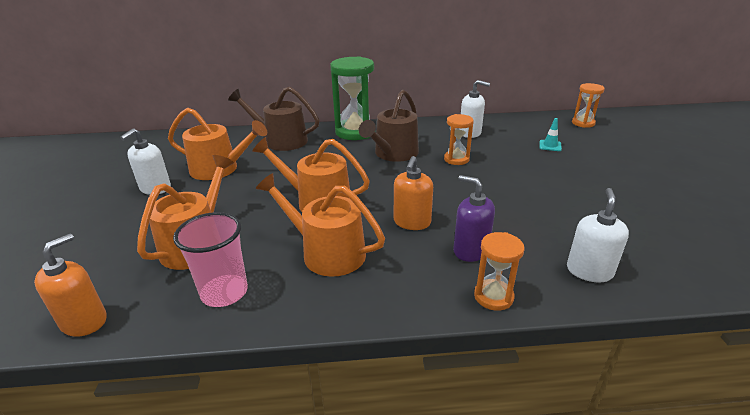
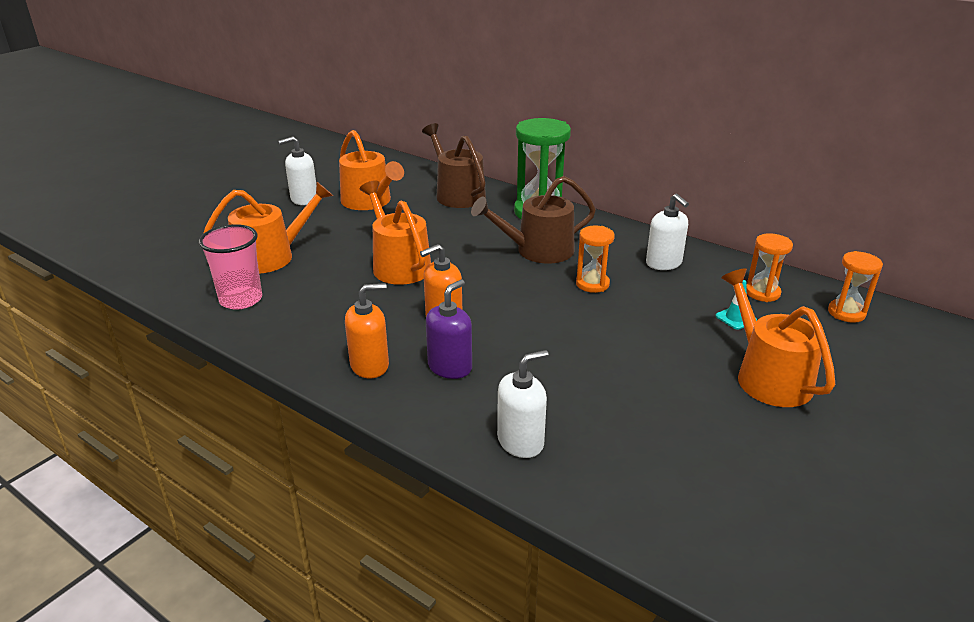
camera: 40 degrees right, 0 degrees up
orange soap dispenser [34,233,107,337] -> orange soap dispenser moved to [345,283,389,378]
orange watering can [256,173,385,277] -> orange watering can moved to [721,268,835,407]
purple soap dispenser [453,175,495,262] -> purple soap dispenser turned 45 degrees clockwise [426,279,472,379]
orange hourglass [474,232,524,311] -> orange hourglass moved to [746,233,793,302]

